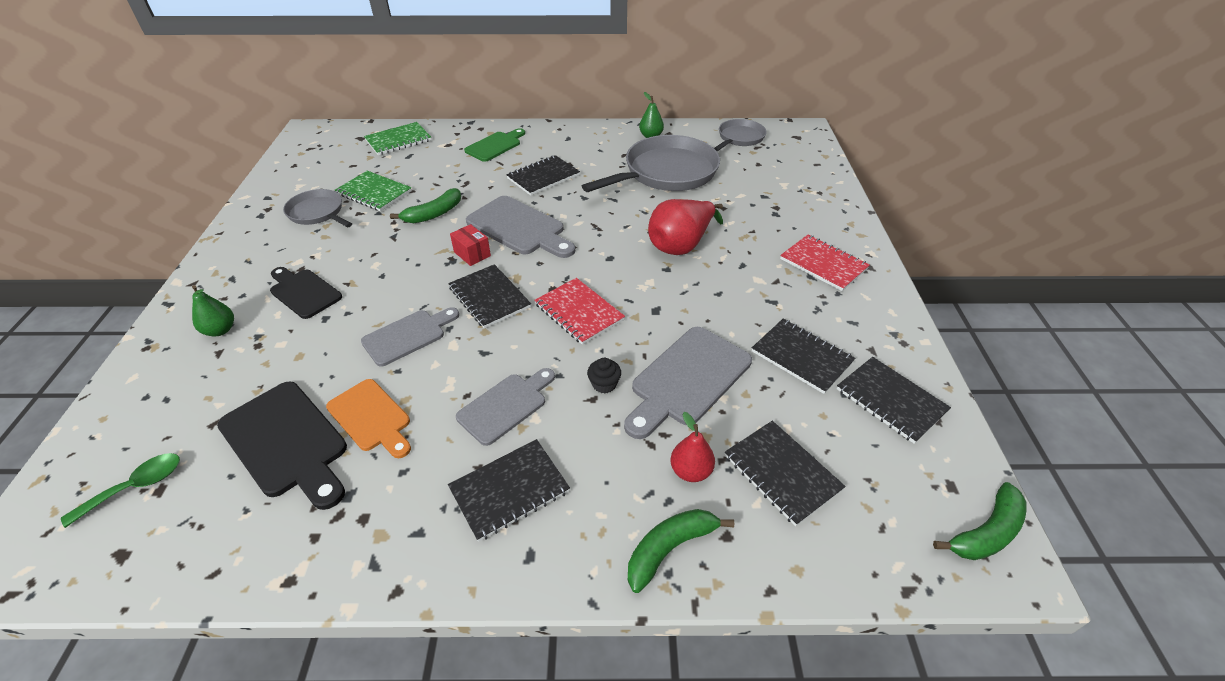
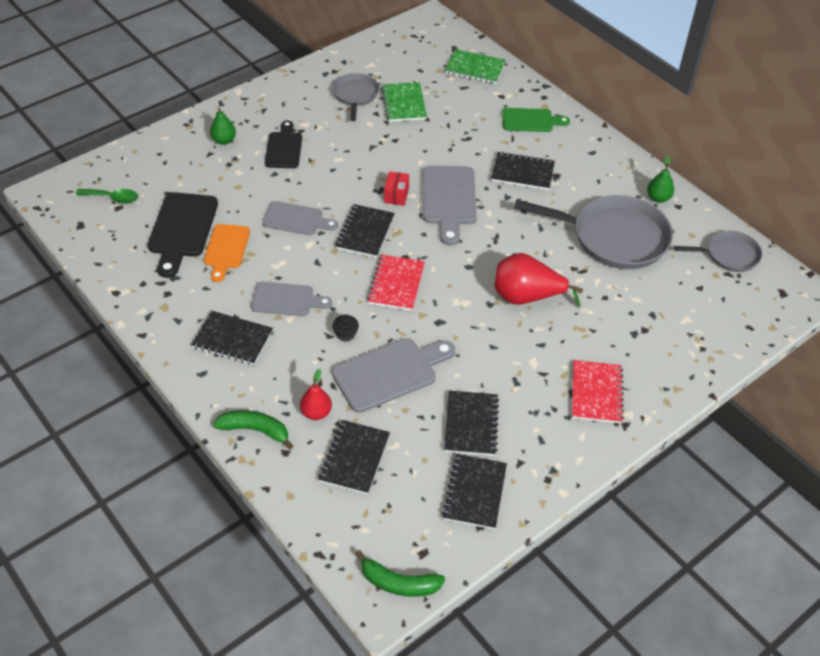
camera: 50 degrees right, 5 degrees up
green banana [390,188,461,223] -> none
grey cutting board [624,327,752,439] -> grey cutting board turned 150 degrees clockwise [332,338,455,413]

